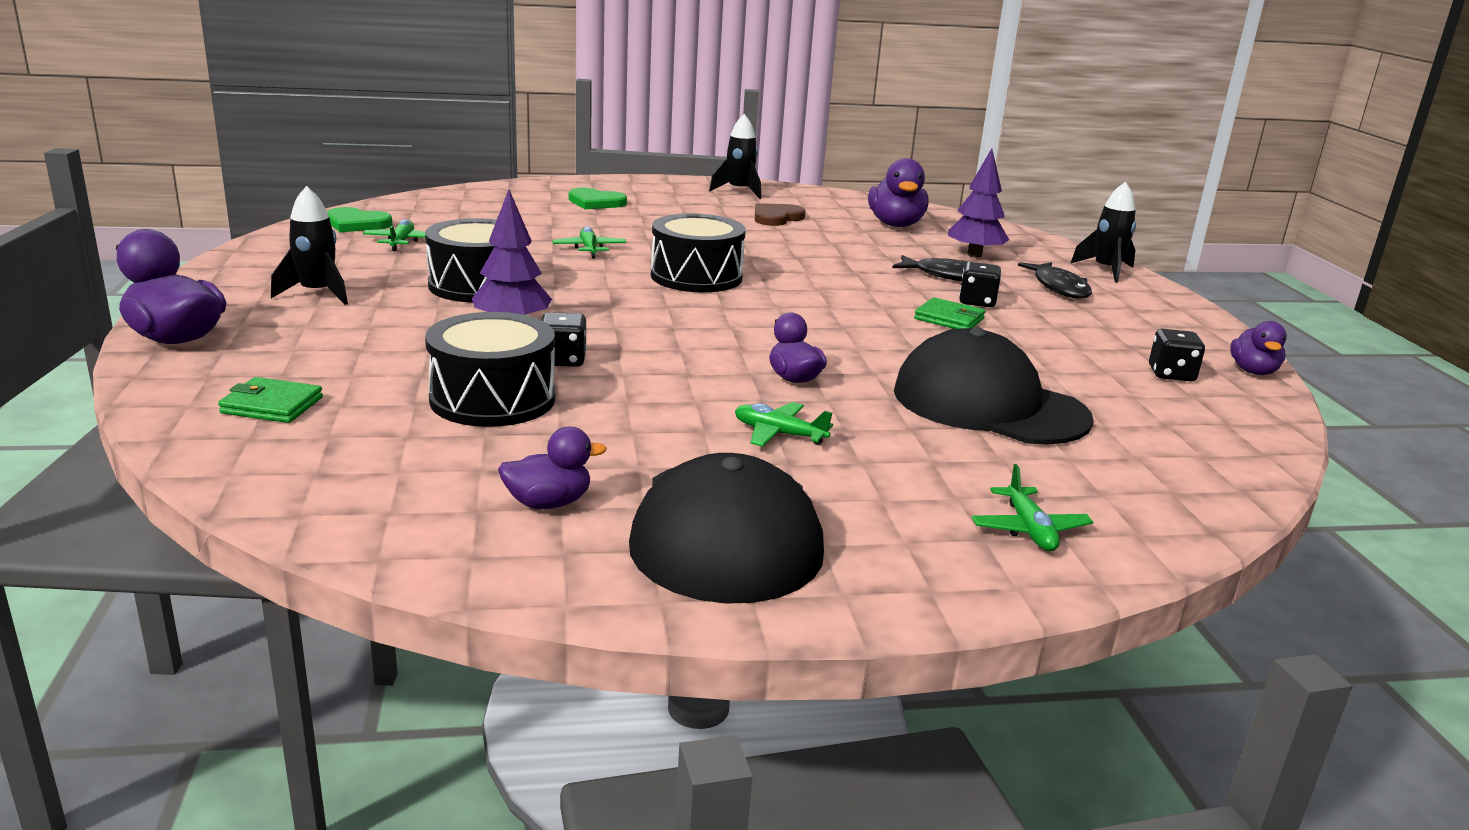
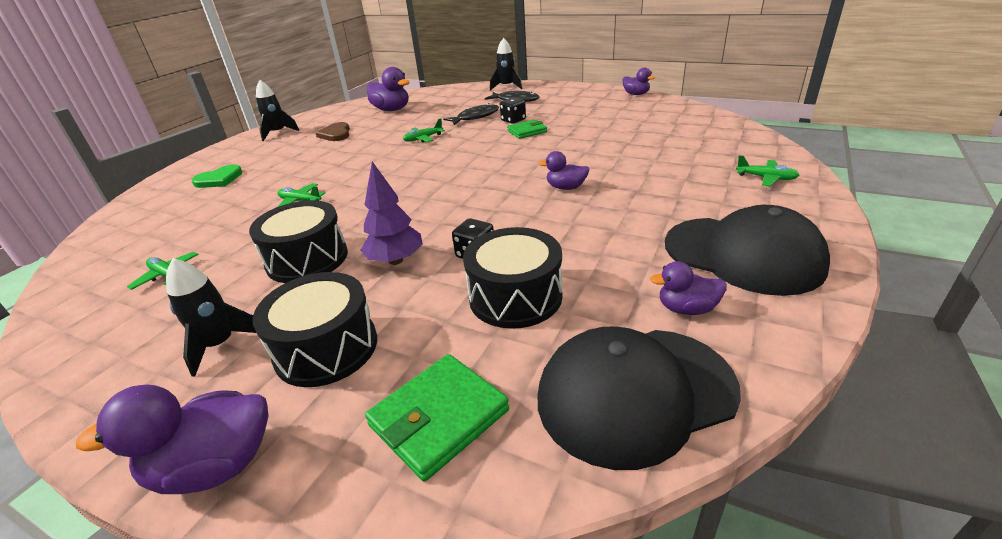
camera: 50 degrees left, 10 degrees up
green wallet [218,377,323,423] -> green wallet [365,354,509,481], size x1.55
green heart [327,207,392,232] -> none
purple duck [498,427,607,509] -> purple duck turned 105 degrees counterclockwise [650,261,727,315]
black drum [651,213,746,292] -> black drum moved to [253,272,377,387]
green plane [735,402,833,447] -> green plane moved to [403,119,445,142]
black cap [894,328,1094,445] -> black cap moved to [538,326,741,470]
purple tree [948,148,1009,258] -> none
black dice [1149,329,1205,381] -> none

